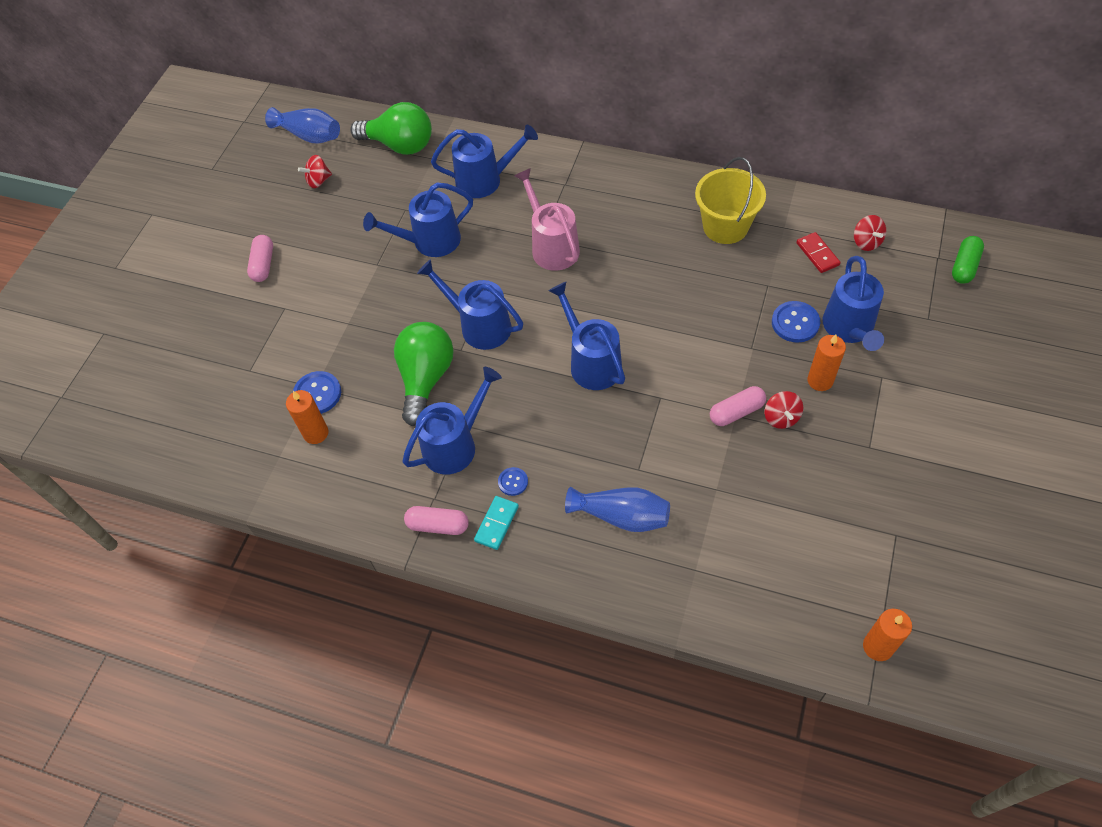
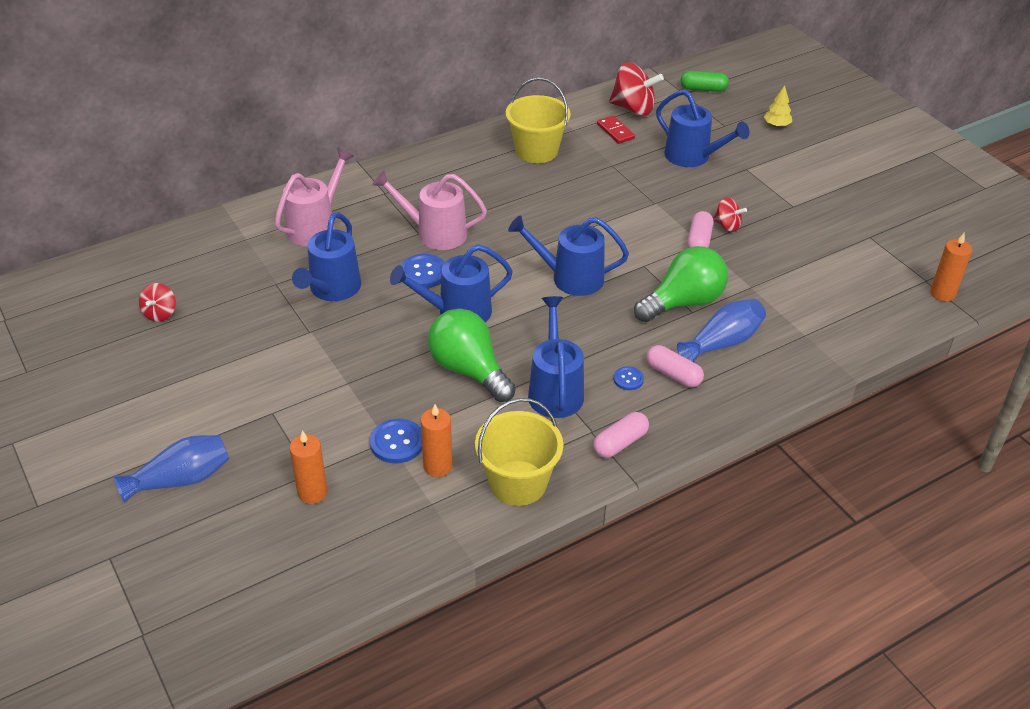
camera: 55 degrees left, 15 degrees down
pink capsule [247,235,273,282] -> pink capsule moved to [646,345,704,387]
blue vase [265,107,340,143] -> blue vase moved to [114,435,229,503]
green light bulb [350,102,432,155] -> green light bulb moved to [634,246,728,322]
blue watering can [431,124,538,198] -> pink watering can [275,148,354,246]
turquoise domino [474,496,519,550] -> none
blue button [772,301,820,343] -> blue button moved to [401,254,445,288]
red domino [796,232,840,273] -> red domino turned 45 degrees clockwise [597,116,635,144]
orange candle [807,334,846,391] -> orange candle moved to [289,430,328,504]
red spinning top [854,215,886,251] -> red spinning top [609,62,664,116], size x1.79
green capsule [952,236,984,284] -> green capsule turned 60 degrees counterclockwise [681,71,729,92]
none -> yellow bucket [475,398,563,506]
none -> yellow tree [764,86,792,127]

